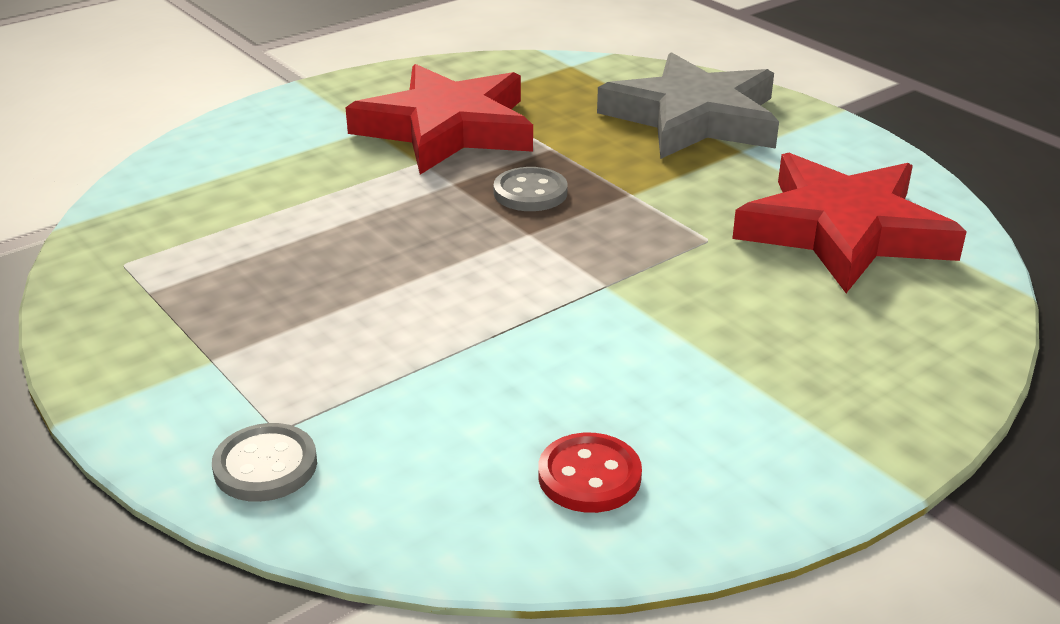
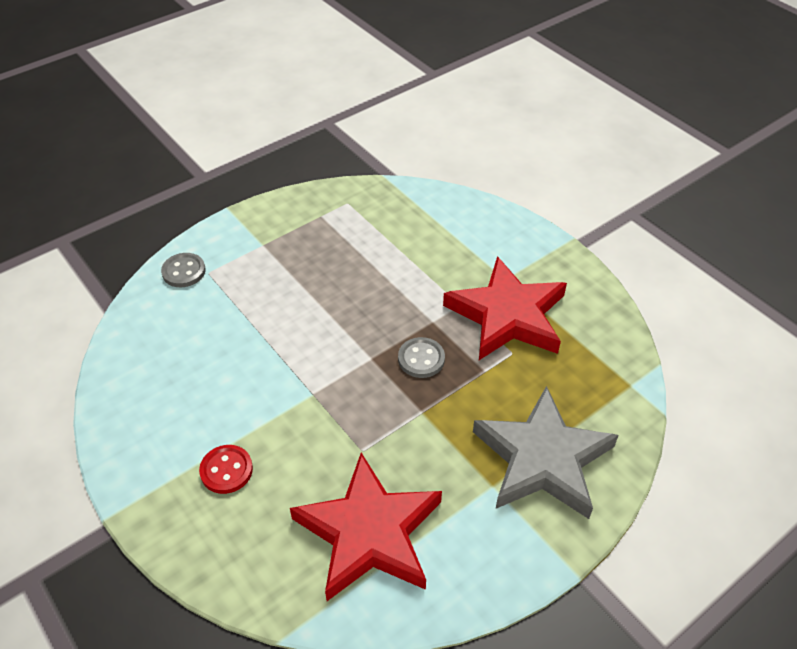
camera: 90 degrees right, 15 degrees up
red button [538,433,642,513] -> red button moved to [199,445,253,494]

